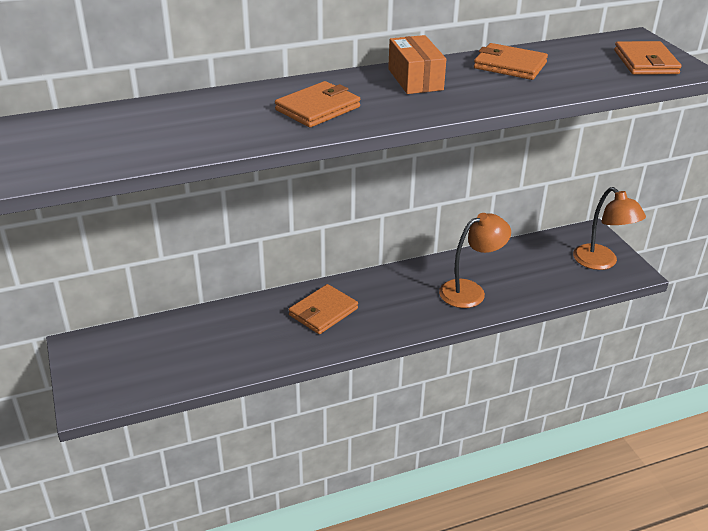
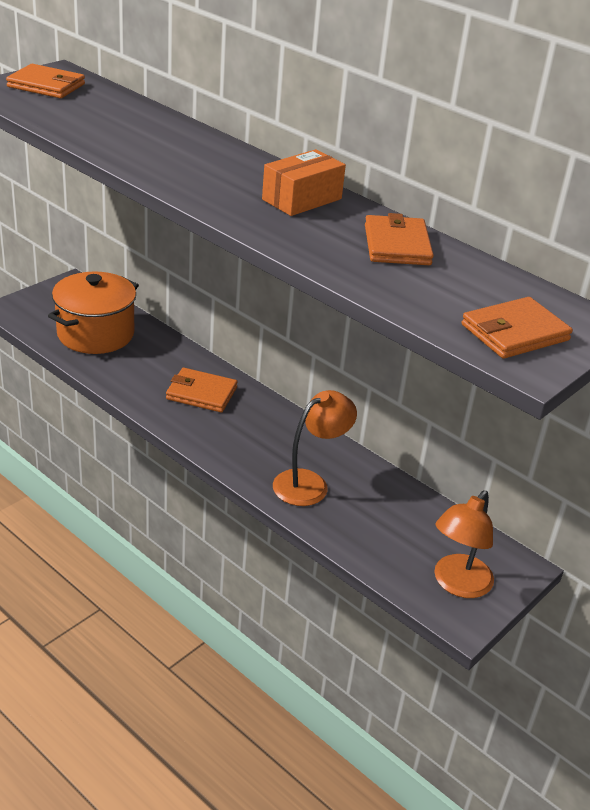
camera: 60 degrees right, 0 degrees up
orange wallet [275,81,360,127] -> orange wallet moved to [6,64,85,98]
orange lamp [439,213,511,308] -> orange lamp turned 75 degrees counterclockwise [273,390,357,506]
none -> orange pot [48,271,139,354]

